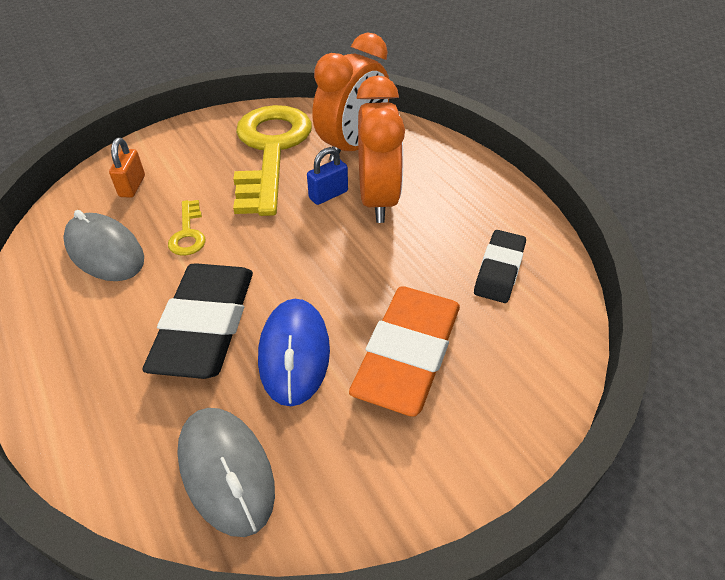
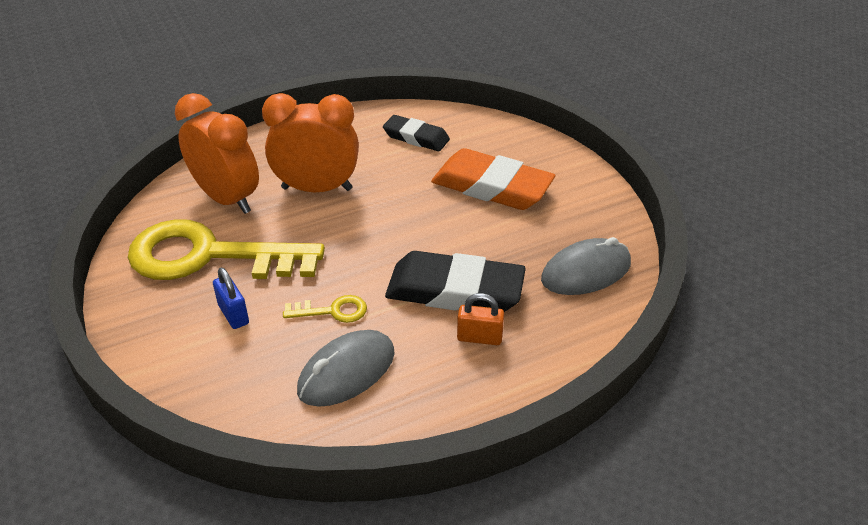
camera: 85 degrees left, 5 degrees down
orange padlock [109,138,145,198] -> orange padlock moved to [457,293,504,345]
blue mouse [258,299,330,406] -> none
blue padlock [307,147,348,205] -> blue padlock moved to [213,267,249,329]

